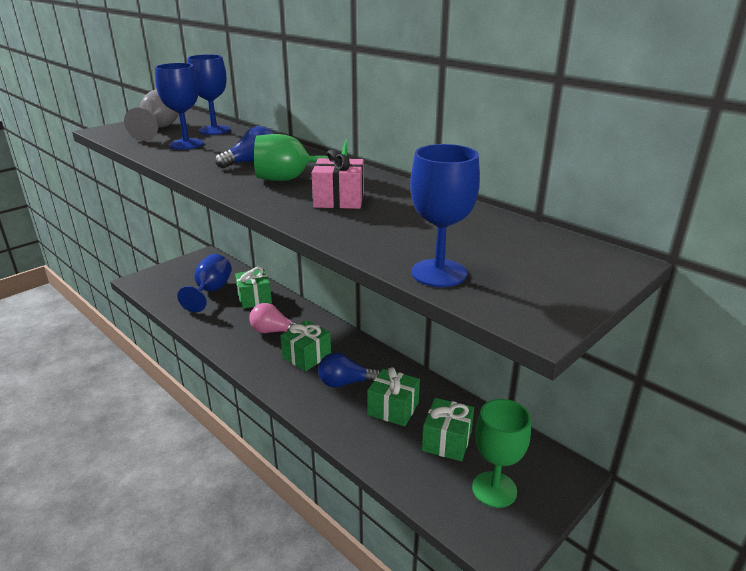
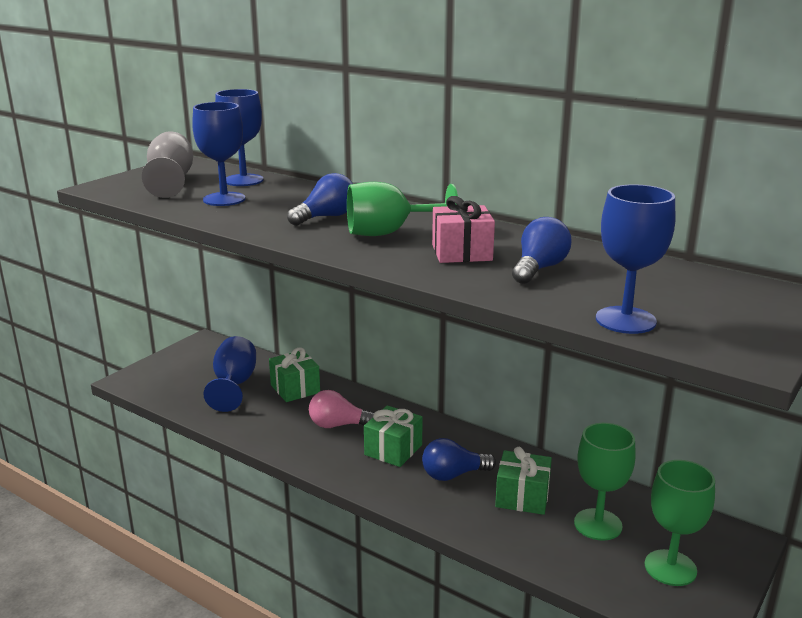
camera: 10 degrees left, 5 degrees down
green gift [422,398,474,461] -> green goblet [574,423,636,541]
none -> blue light bulb [512,217,572,284]

